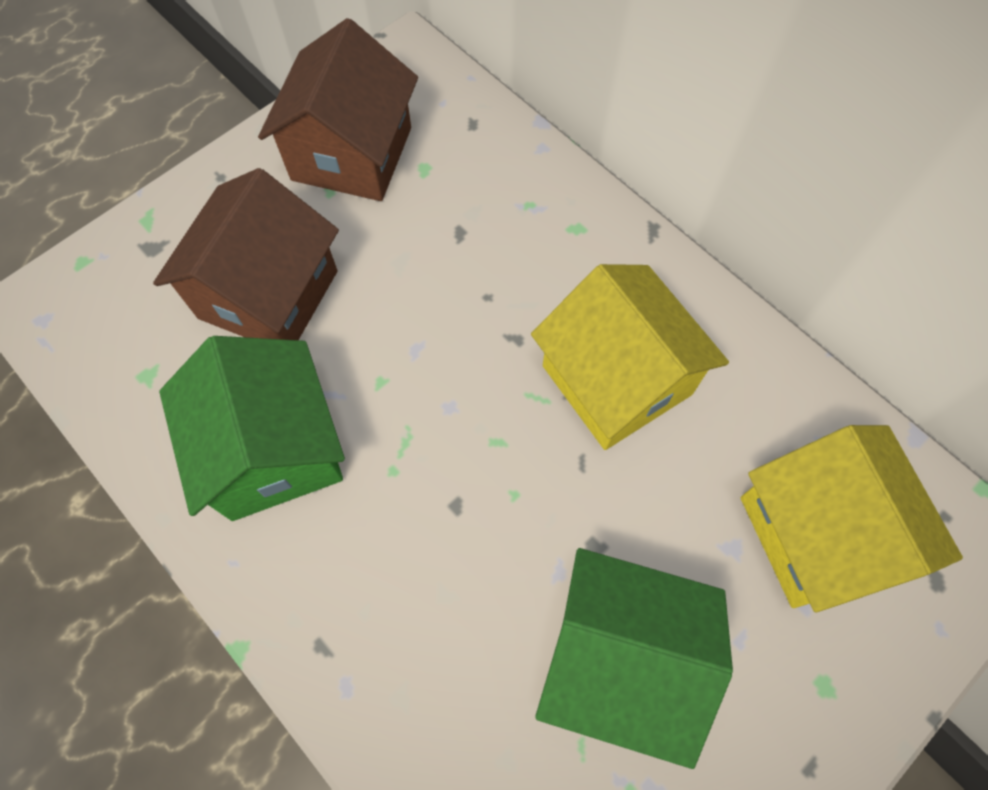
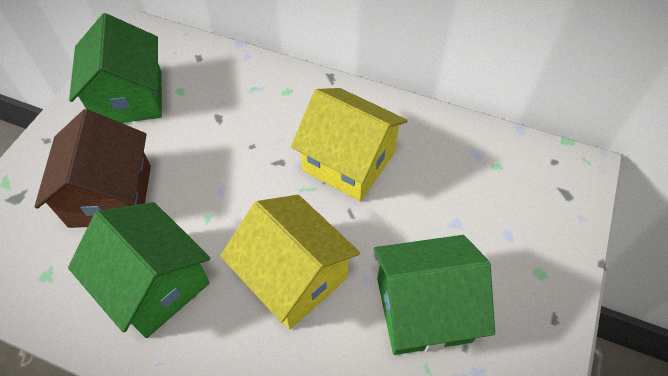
camera: 25 degrees left, 10 degrees down
brown house [258,18,418,201] -> green house [69,13,162,123]
yellow house [741,425,963,612] -> yellow house moved to [220,195,360,329]

